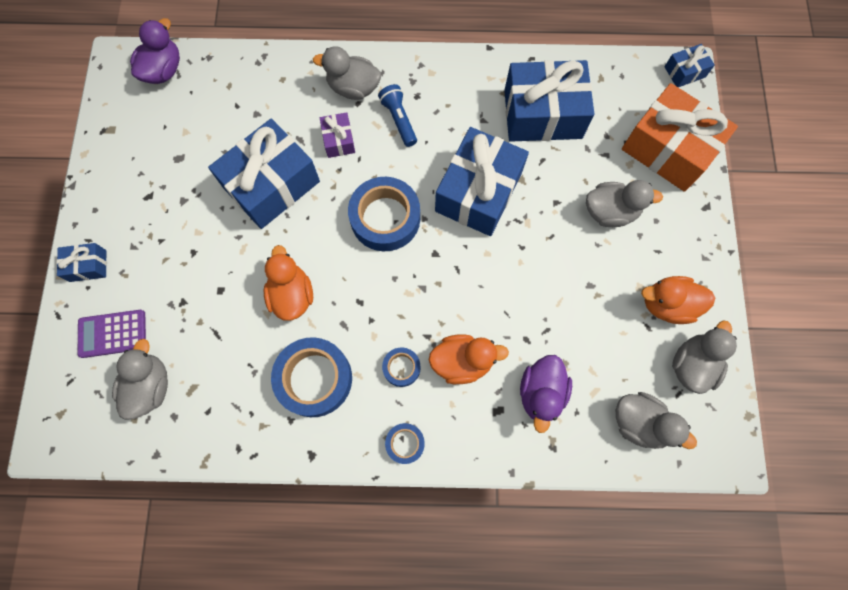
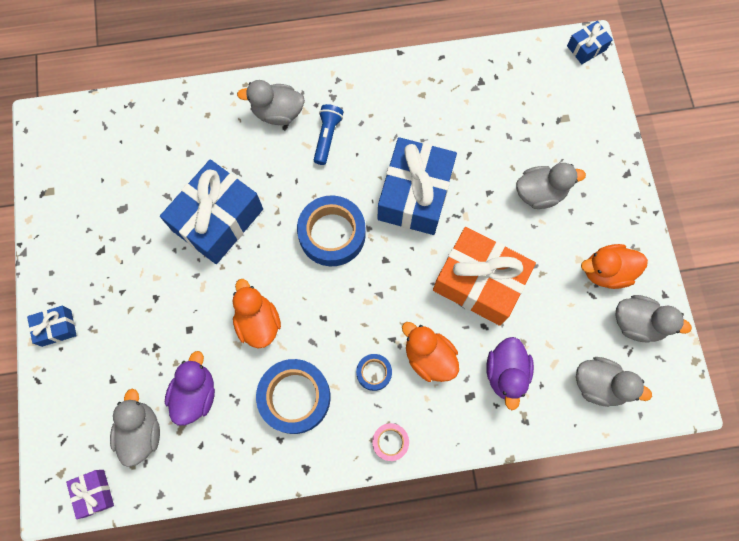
camera: 10 degrees left, 0 degrees up
purple calculator [78,310,146,358] -> none
purple duck [130,18,180,84] -> purple duck moved to [165,351,215,425]
purple gift [320,112,355,158] -> purple gift moved to [66,470,114,519]
blue flashlight [378,84,417,147] -> blue flashlight turned 45 degrees clockwise [314,104,343,165]
blue tape [385,423,425,464] -> pink tape [372,423,409,461]
orange duck [429,334,509,384] -> orange duck turned 120 degrees counterclockwise [402,322,459,382]
blue gift [504,60,594,142] -> none
orange gift [622,83,738,192] -> orange gift moved to [433,227,536,326]
grey duck [672,320,737,394] -> grey duck turned 90 degrees clockwise [615,295,692,343]

